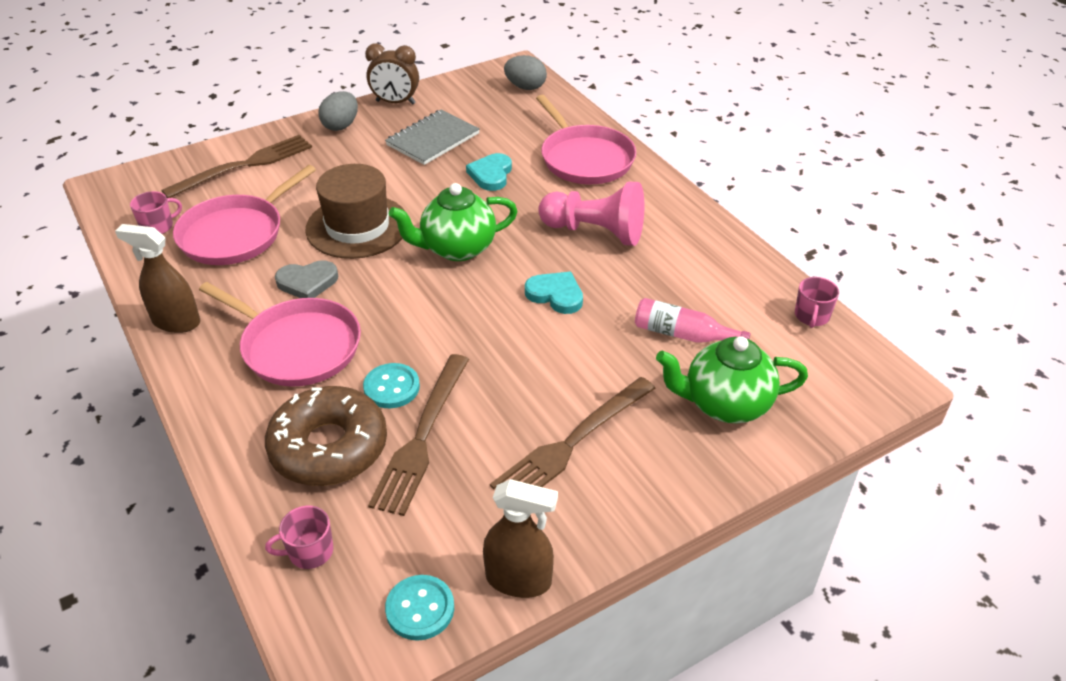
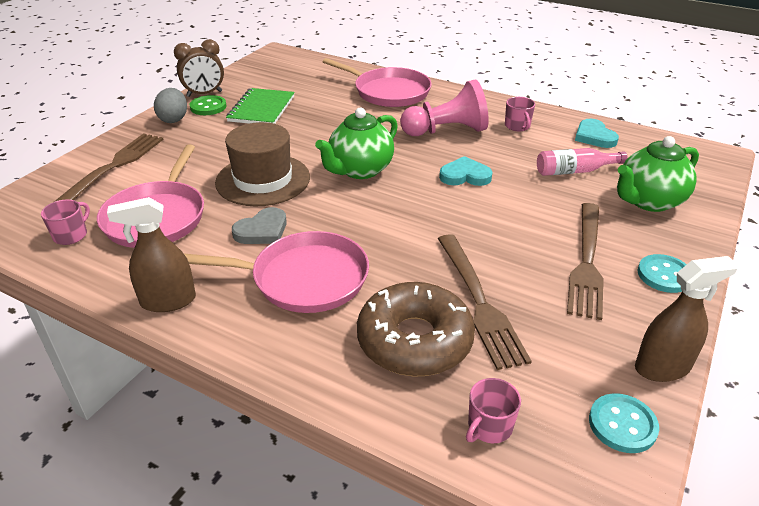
camera: 30 degrees left, 5 degrees down
turquoise button [363,363,420,408] -> turquoise button moved to [637,254,687,293]
grey notebook [385,110,480,165] -> green notebook [226,88,295,124]
turquoise heart [466,153,512,191] -> turquoise heart moved to [575,119,619,148]
grey egg [504,55,547,90] -> none
pink mug [795,277,839,328] -> pink mug moved to [505,97,535,131]
none -> green button [190,95,226,115]

